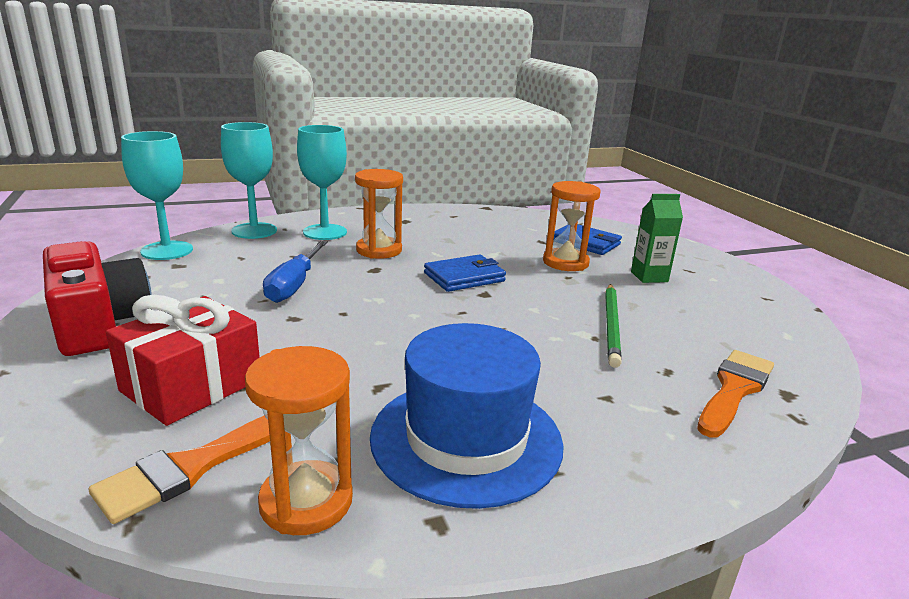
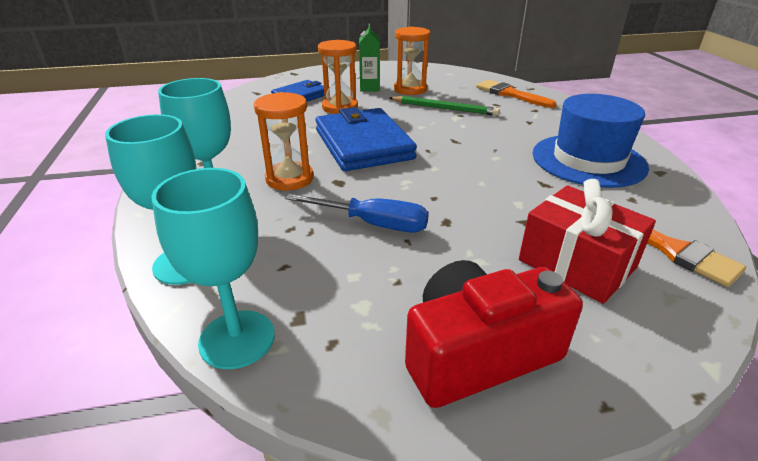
camera: 80 degrees left, 10 degrees up
orange hourglass [245,346,353,535] -> orange hourglass moved to [394,27,430,95]
blue wallet [424,254,506,292] -> blue wallet [315,107,417,171], size x1.73

